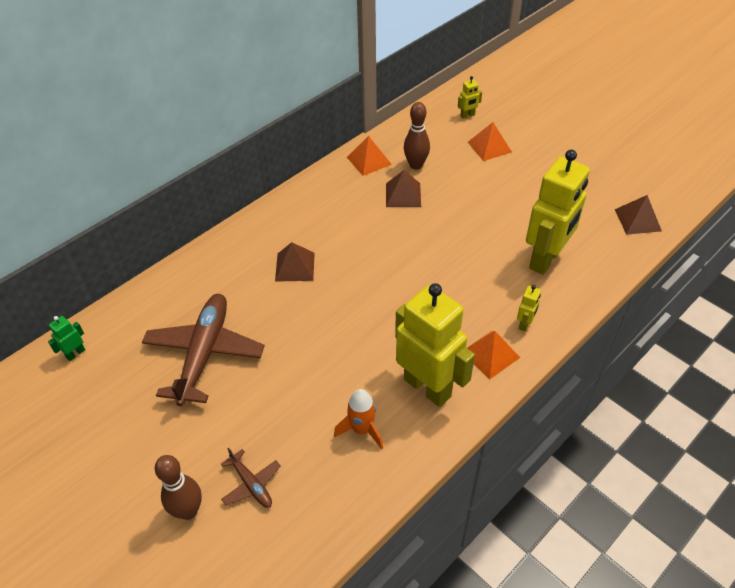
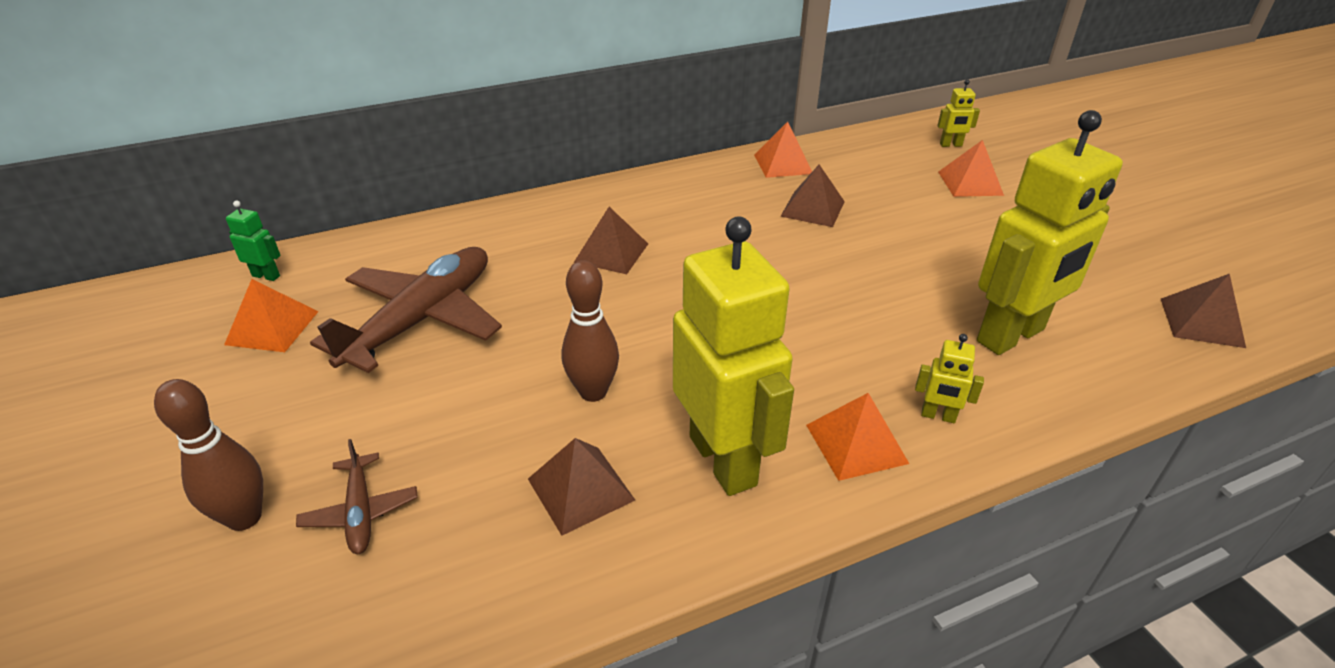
camera: 20 degrees right, 10 degrees down
green robot [48,316,85,361] -> green robot turned 45 degrees clockwise [226,201,281,281]
orange rocket [334,389,383,449] -> brown pyramid [528,438,635,536]
brown bowling pin [404,102,430,170] -> brown bowling pin moved to [562,260,619,402]
yellow robot [517,285,541,331] -> yellow robot turned 60 degrees clockwise [915,334,984,423]
none -> orange pyramid [224,279,318,352]

